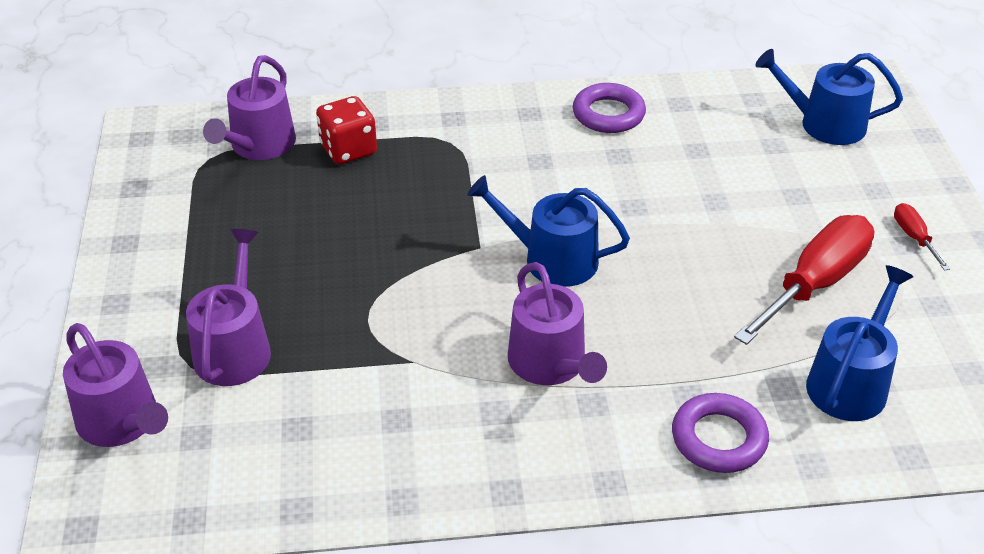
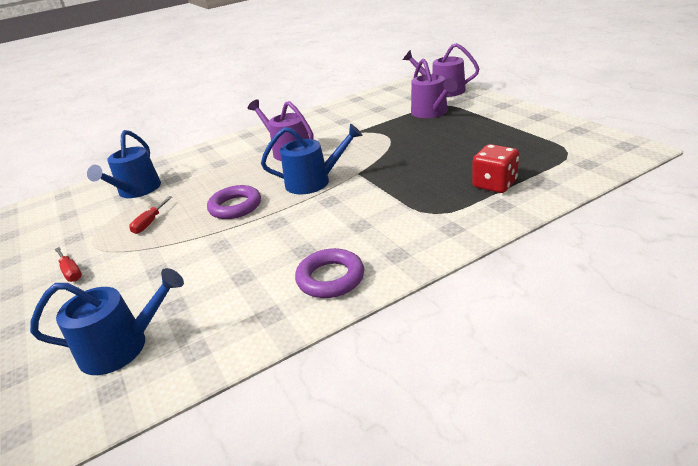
camera: 160 degrees right, 10 degrees down
purple watering can [203,55,296,160] -> none
purple ring [672,393,769,473] -> purple ring moved to [207,185,261,219]
red screwdriver [734,215,874,345] -> red screwdriver [129,196,172,234], size x0.45

